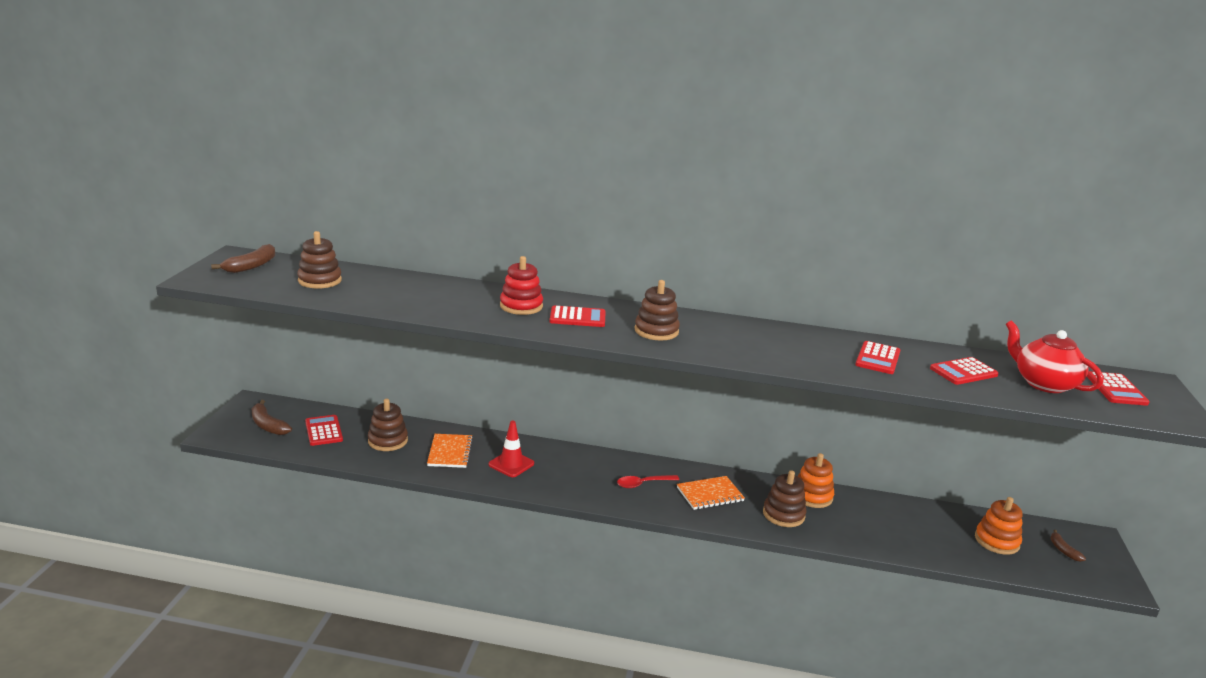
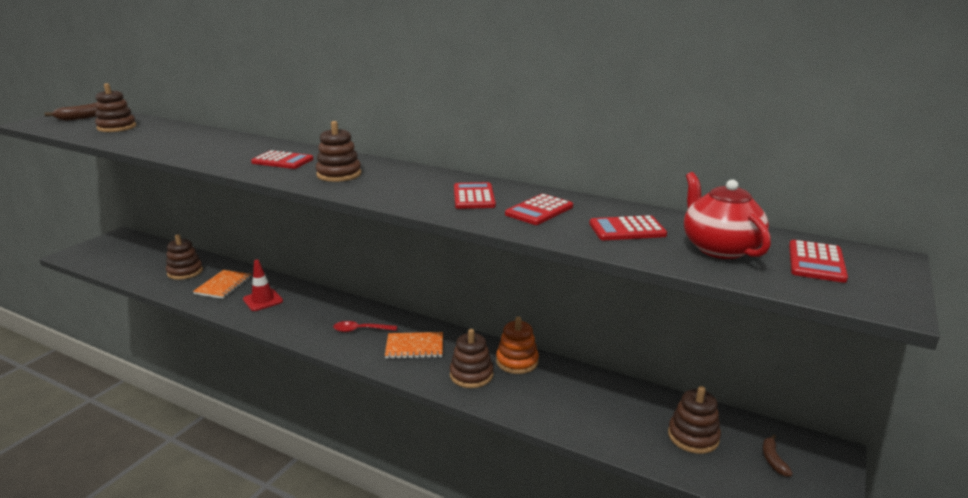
camera: 20 degrees right, 0 degrees up
brown banana [252,400,292,435] -> none
red calculator [305,415,343,446] -> red calculator moved to [454,182,496,209]
red stacking toy [500,256,543,315] -> none
orange stacking toy [975,497,1023,555] -> brown stacking toy [668,386,721,454]

